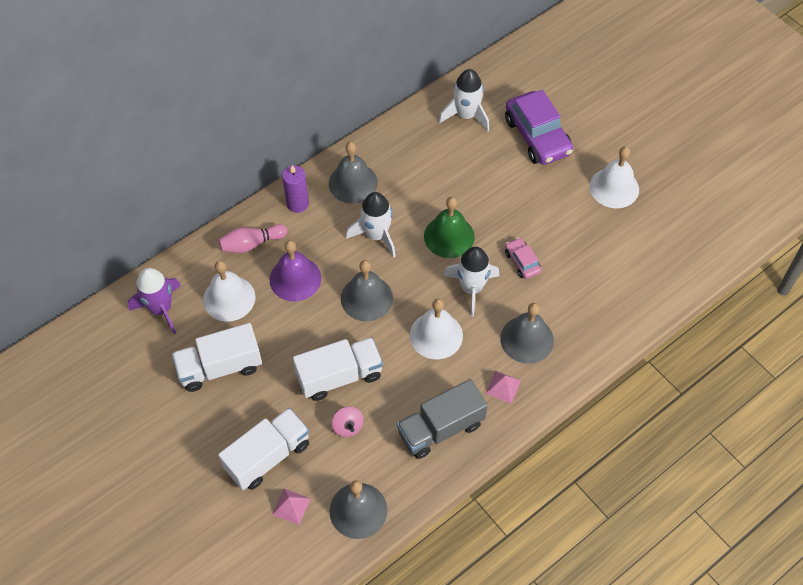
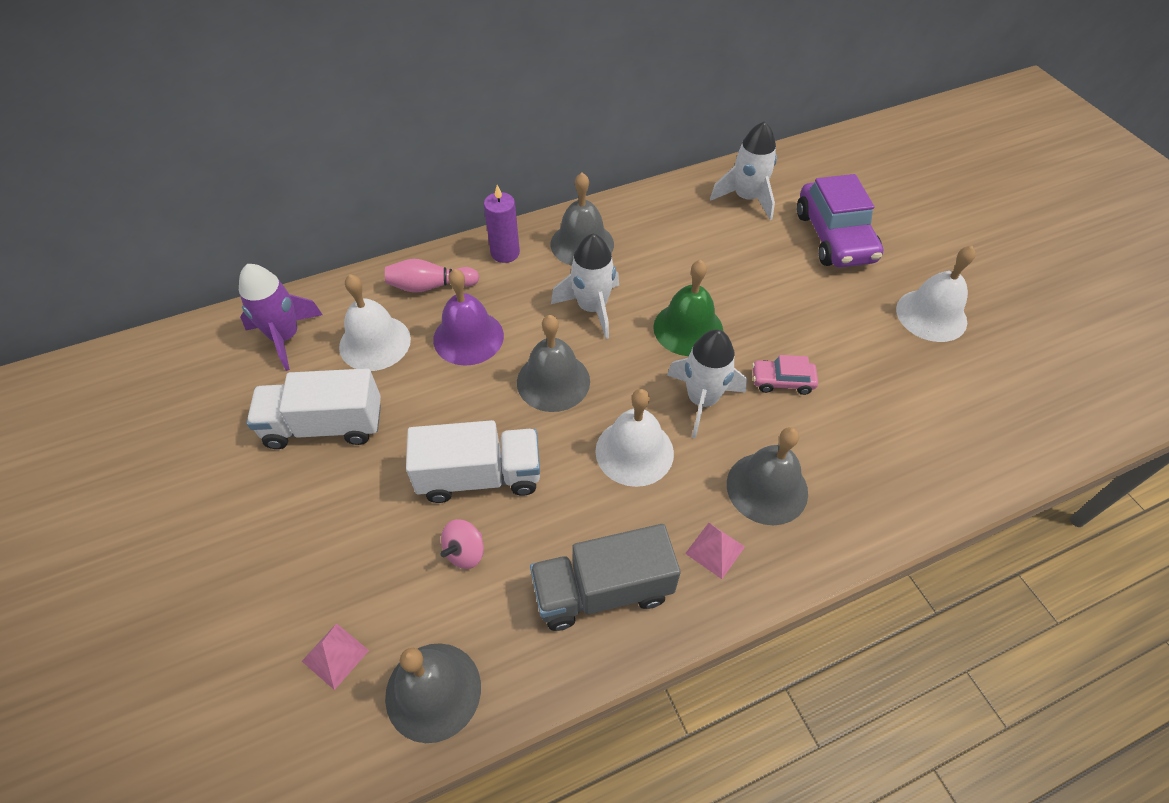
camera: 15 degrees right, 5 degrees down
white truck [218,408,309,490] -> none
pink spinning top [331,407,364,437] -> pink spinning top turned 45 degrees clockwise [440,519,484,569]
pink car [505,237,541,279] -> pink car turned 75 degrees counterclockwise [752,355,818,395]

